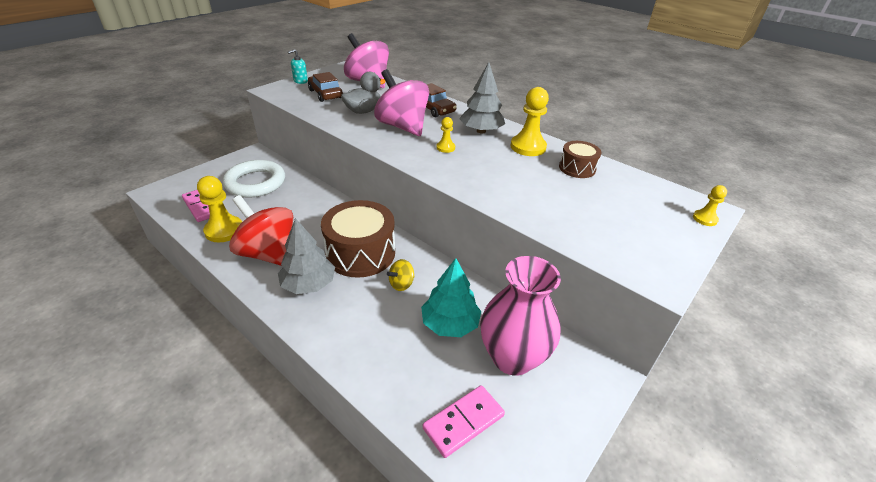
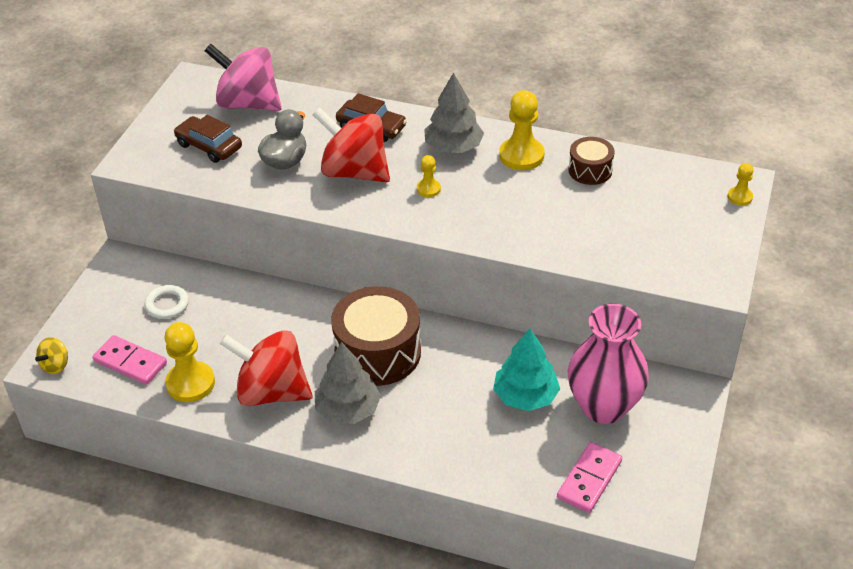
camera: 20 degrees left, 5 degrees up
white ring [223,160,285,197] -> white ring [144,285,189,319], size x0.52
turquoise soap dispenser [288,49,308,84] -> none
pink spinning top [374,69,429,136] -> red spinning top [313,107,390,183]
yellow spinning top [387,259,415,291] -> yellow spinning top moved to [35,337,68,374]

